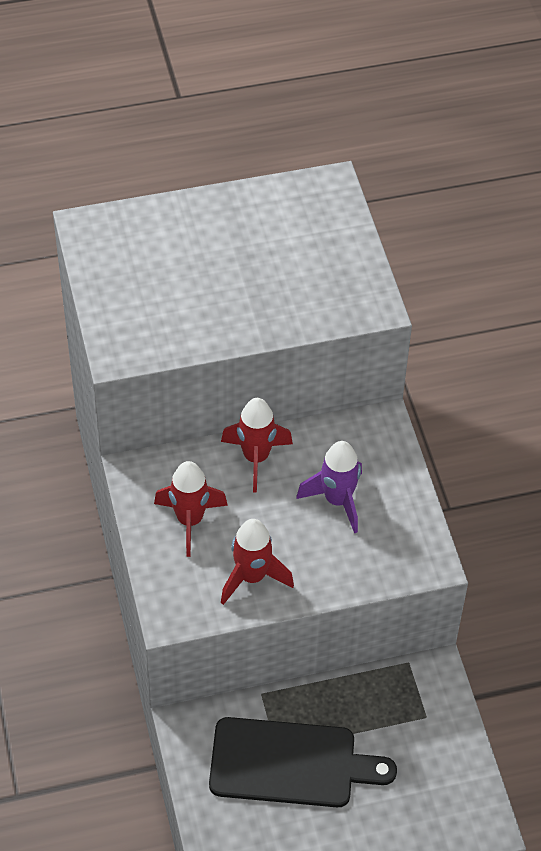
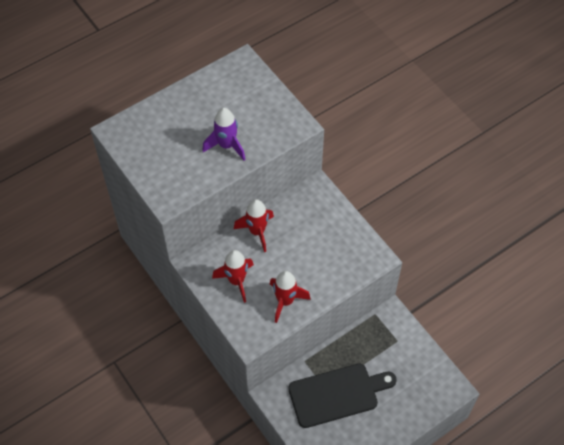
camera: 20 degrees left, 5 degrees up
purple rocket [296,441,362,533] -> purple rocket moved to [202,108,246,160]

